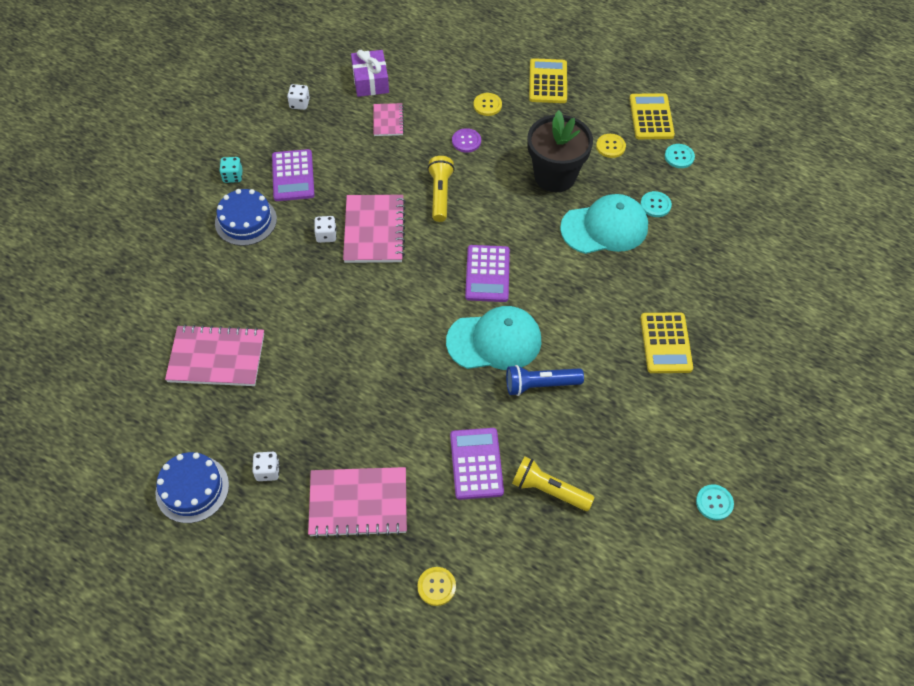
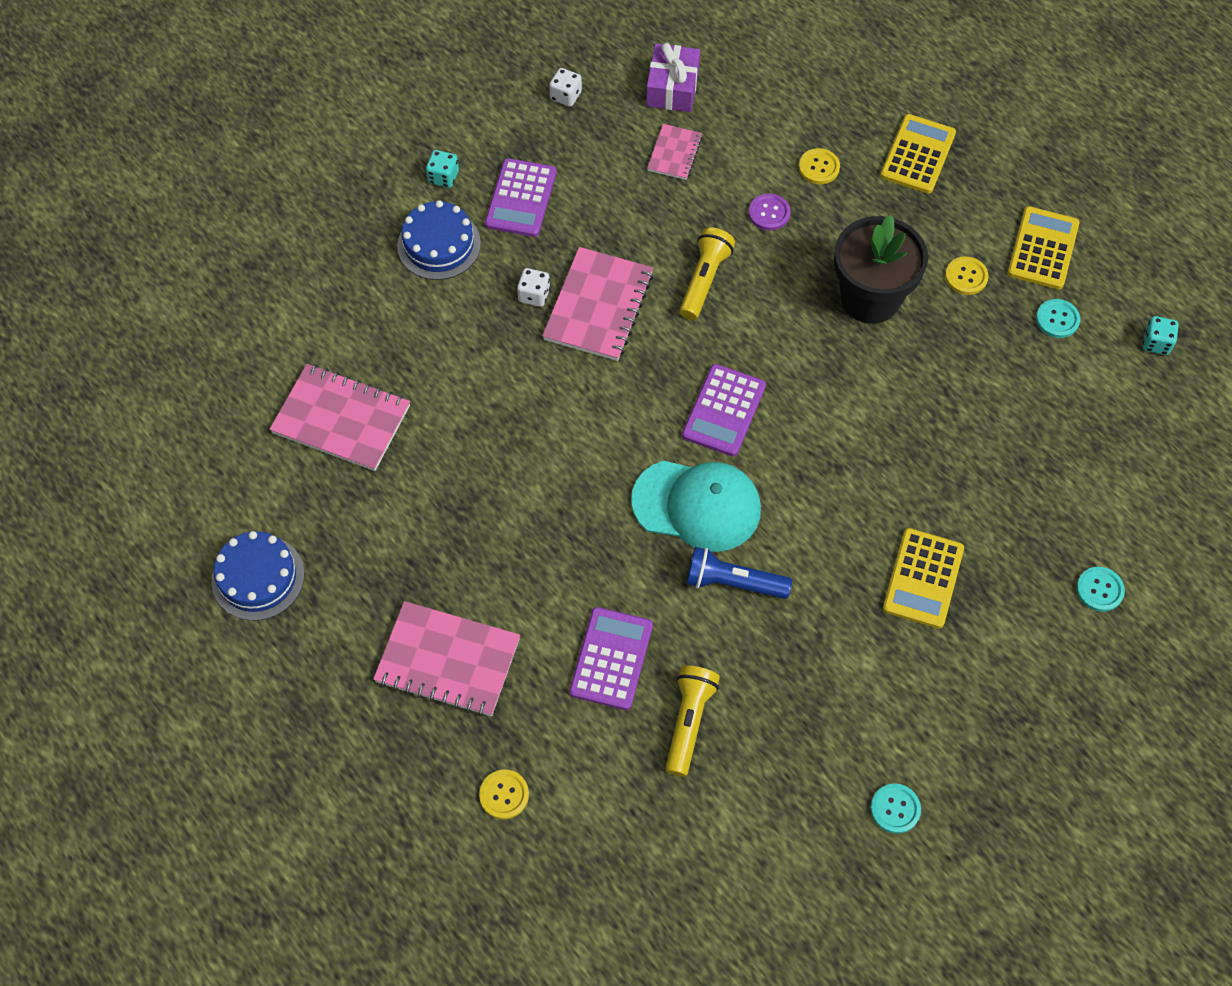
camera: 20 degrees right, 5 degrees up
white dice [252,452,280,481] -> none
yellow flashlight [512,456,595,511] -> yellow flashlight turned 60 degrees clockwise [665,666,720,777]
turquoise cap [560,194,648,254] -> none
turquoise button [640,191,672,217] -> turquoise button moved to [1076,567,1125,612]
none -> turquoise dice [1143,316,1179,355]

